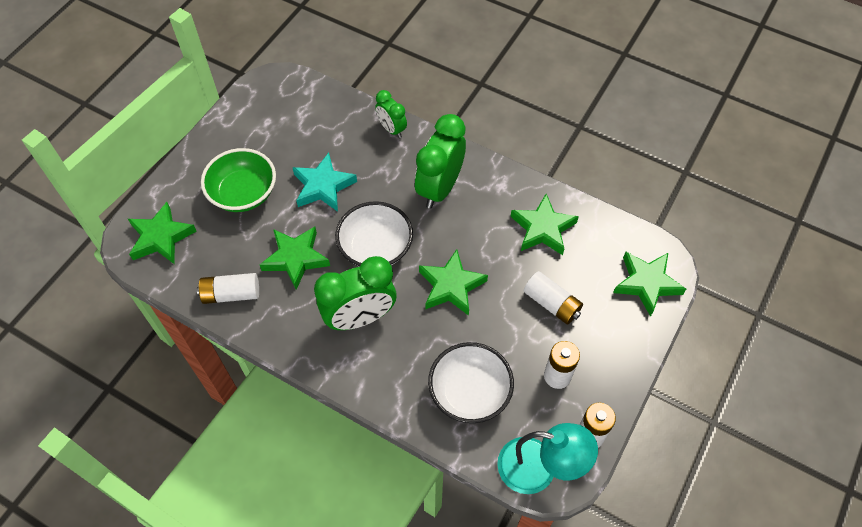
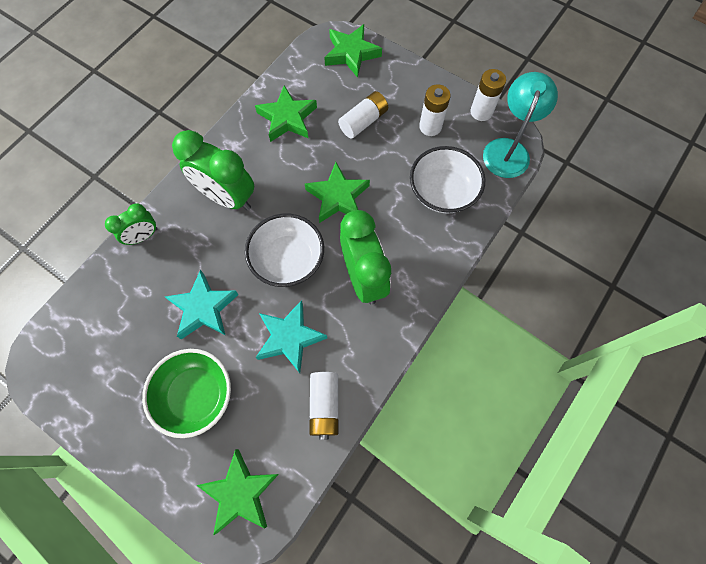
camera: 85 degrees left, 10 degrees up
green star [259,226,330,290] -> turquoise star [256,300,327,373]

